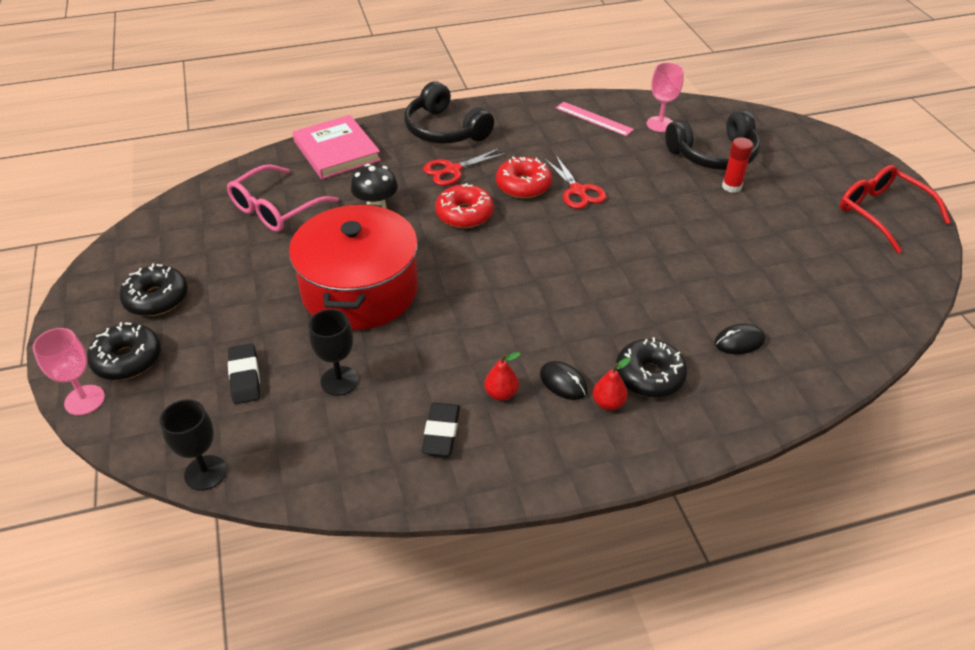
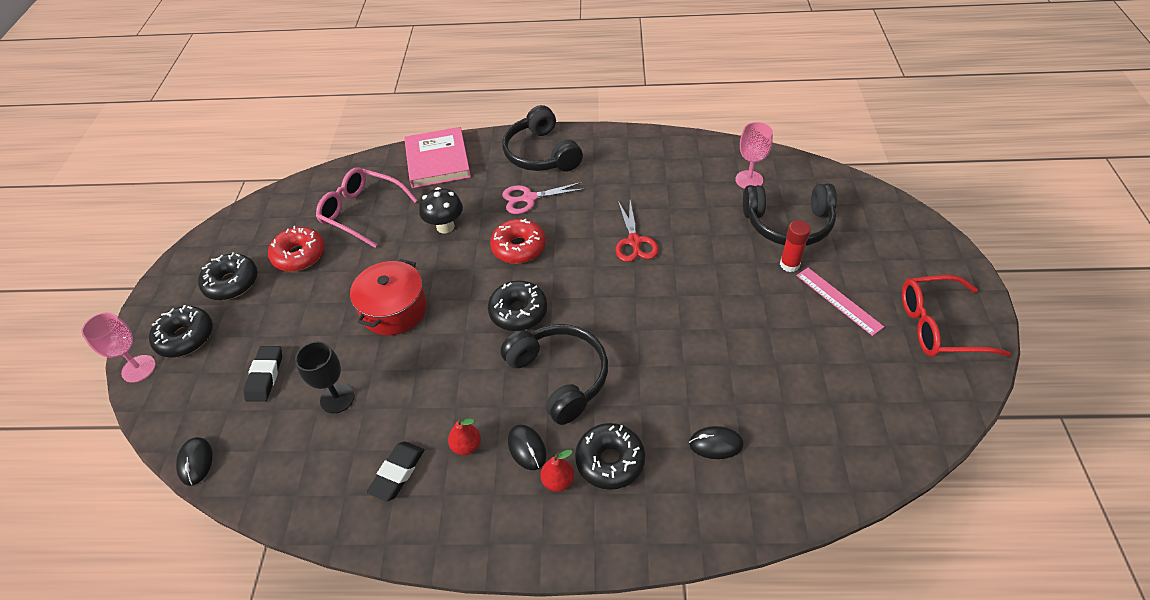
camera: 20 degrees right, 5 degrees up
black goblet [160,399,227,491] -> black mouse [176,437,213,486]
pink glasses [227,164,339,232] -> pink glasses turned 60 degrees clockwise [316,167,418,248]
red pot [289,204,418,330] -> red pot [350,259,427,335], size x0.63
red scissors [423,148,507,186] -> pink scissors [502,182,585,214]
red donut [496,156,552,198] -> red donut moved to [268,226,325,272]
pink ruler [556,102,634,136] -> pink ruler moved to [796,268,884,336]
red glasses [840,165,951,253] -> red glasses turned 75 degrees counterclockwise [902,275,1011,357]
none -> black donut [488,281,547,331]
none -> black headphones [501,324,608,425]

